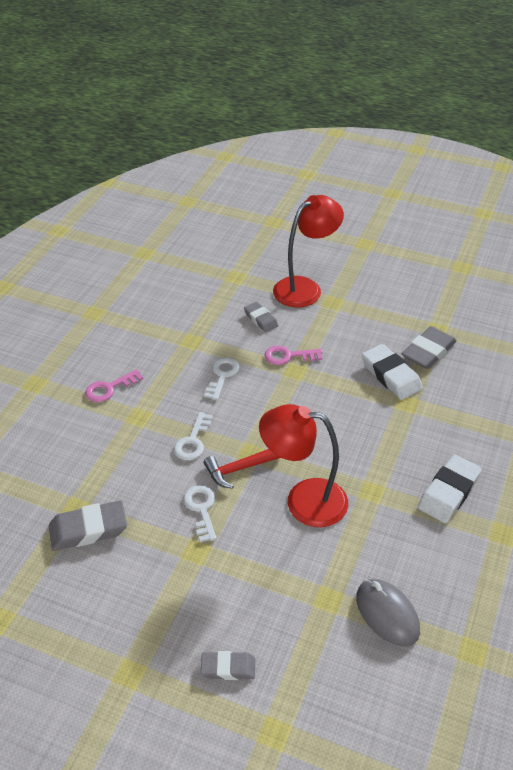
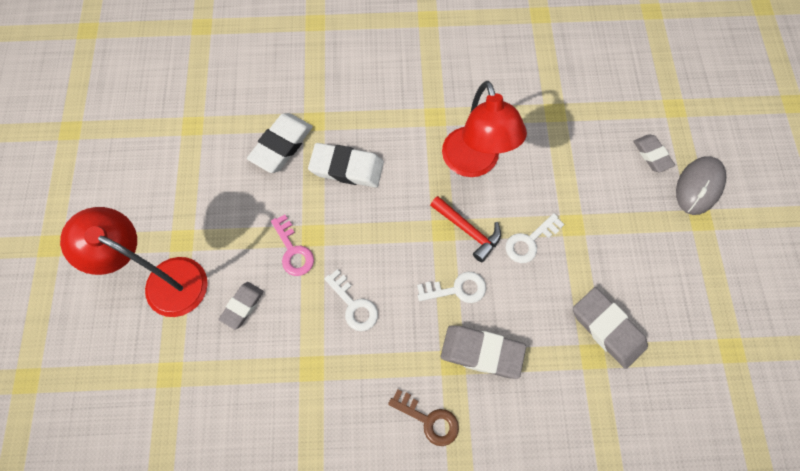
camera: 115 degrees left, 25 degrees up
pink key [85,369,143,402] -> brown key [388,389,459,446]
white key [204,357,240,400] -> white key turned 120 degrees counterclockwise [324,269,378,331]
grey mouse [356,579,420,646] -> grey mouse moved to [676,156,726,215]
grey eraser [402,326,457,369] -> grey eraser moved to [441,325,526,379]
white eraser [418,455,482,523] -> white eraser moved to [308,143,384,188]

